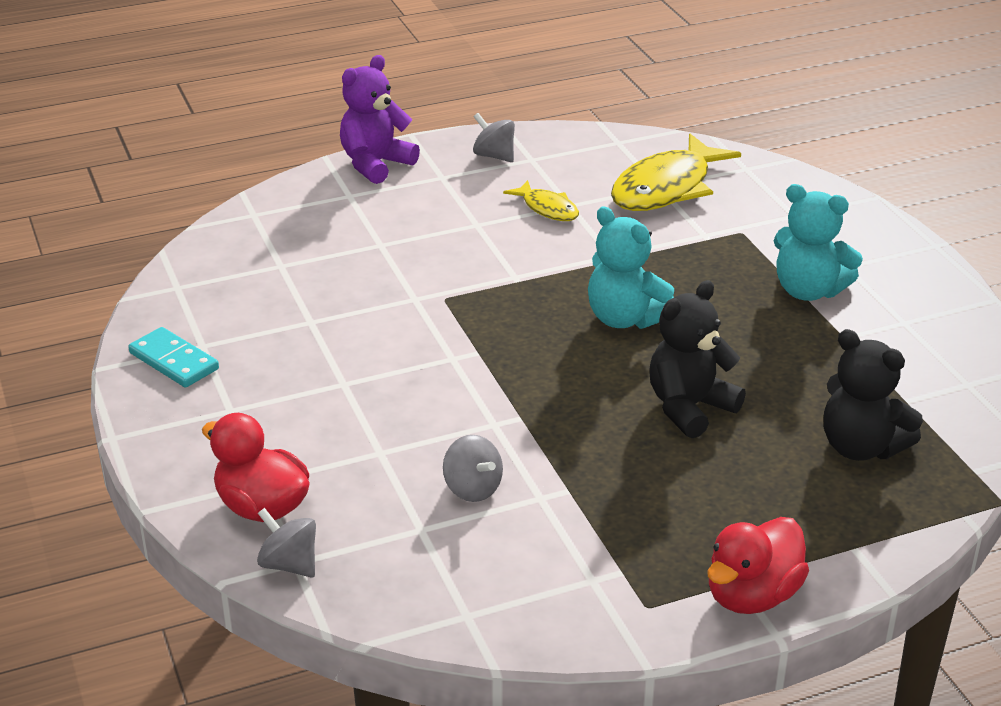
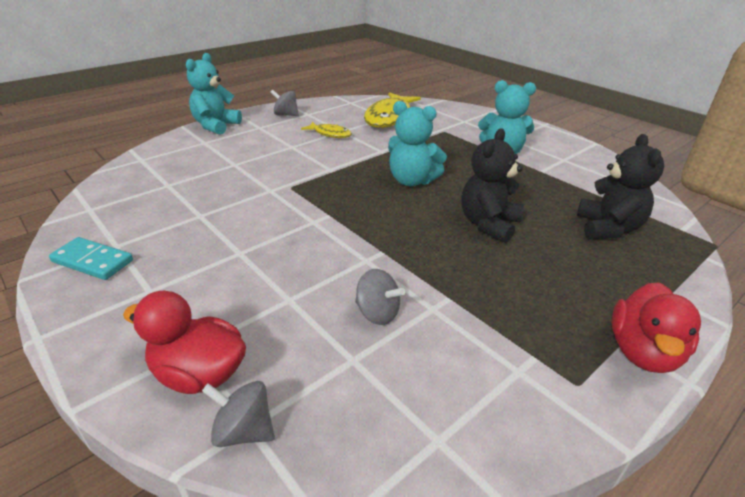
camera: 20 degrees left, 0 degrees up
purple teddy bear [340,55,420,184] -> turquoise teddy bear [186,53,242,135]
black teddy bear [824,329,923,461] -> black teddy bear turned 105 degrees counterclockwise [577,134,664,240]

